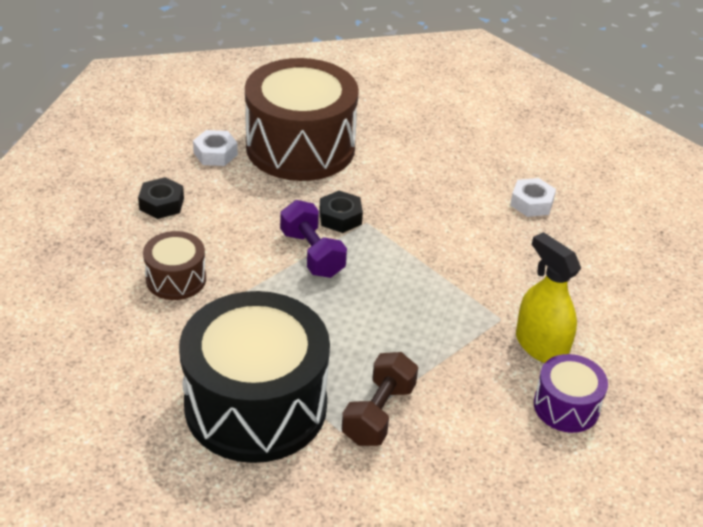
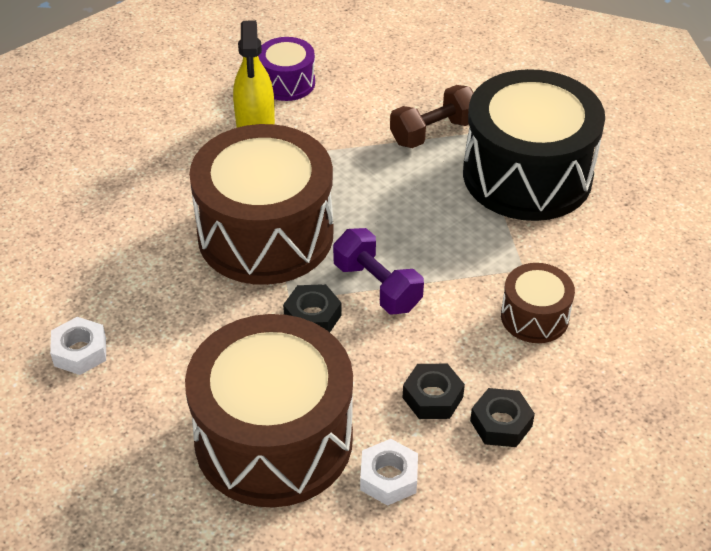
camera: 145 degrees left, 5 degrees up
purple dumbbell [280,200,347,278] -> purple dumbbell turned 45 degrees counterclockwise [333,228,424,314]
white nut [510,178,556,217] -> white nut moved to [50,317,106,375]
none -> brown drum [189,124,333,285]
none -> black nut [403,364,465,419]

